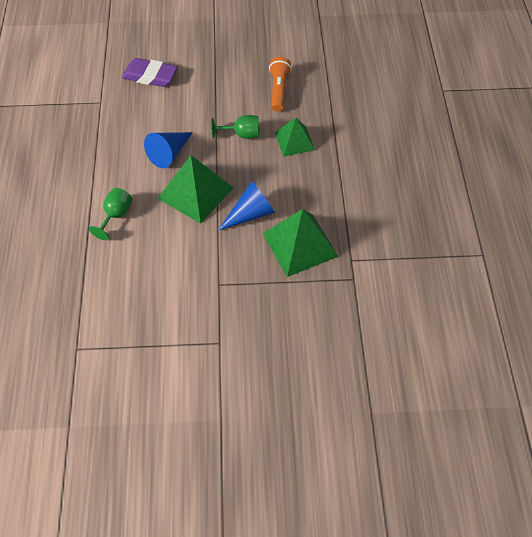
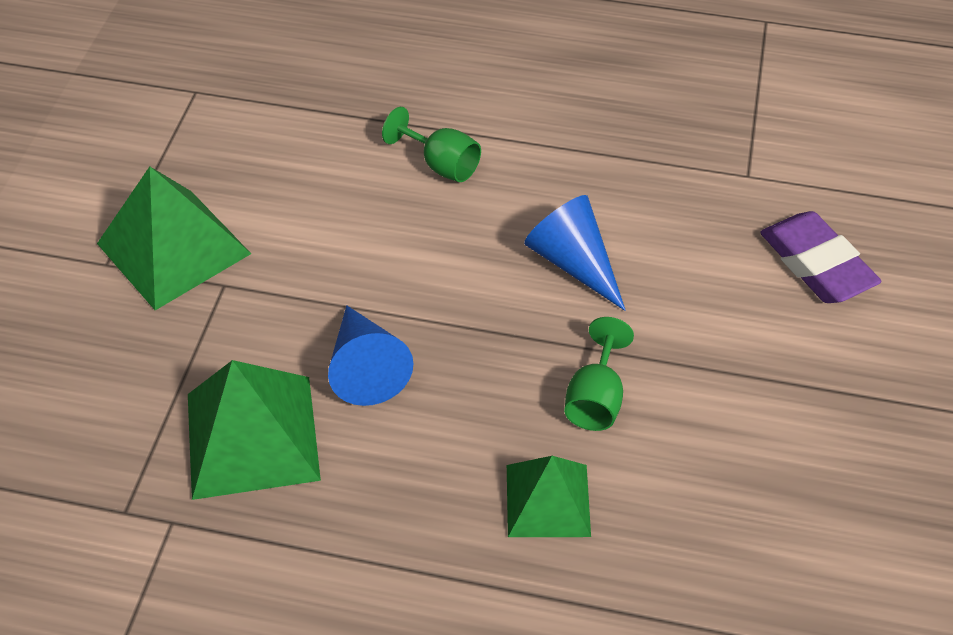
camera: 105 degrees right, 5 degrees down
purple eraser [122,58,178,87] -> purple eraser turned 60 degrees counterclockwise [760,211,881,303]
green pyramid [158,155,233,224] -> green pyramid moved to [97,166,251,310]
orange flashlight [269,57,292,112] -> none

